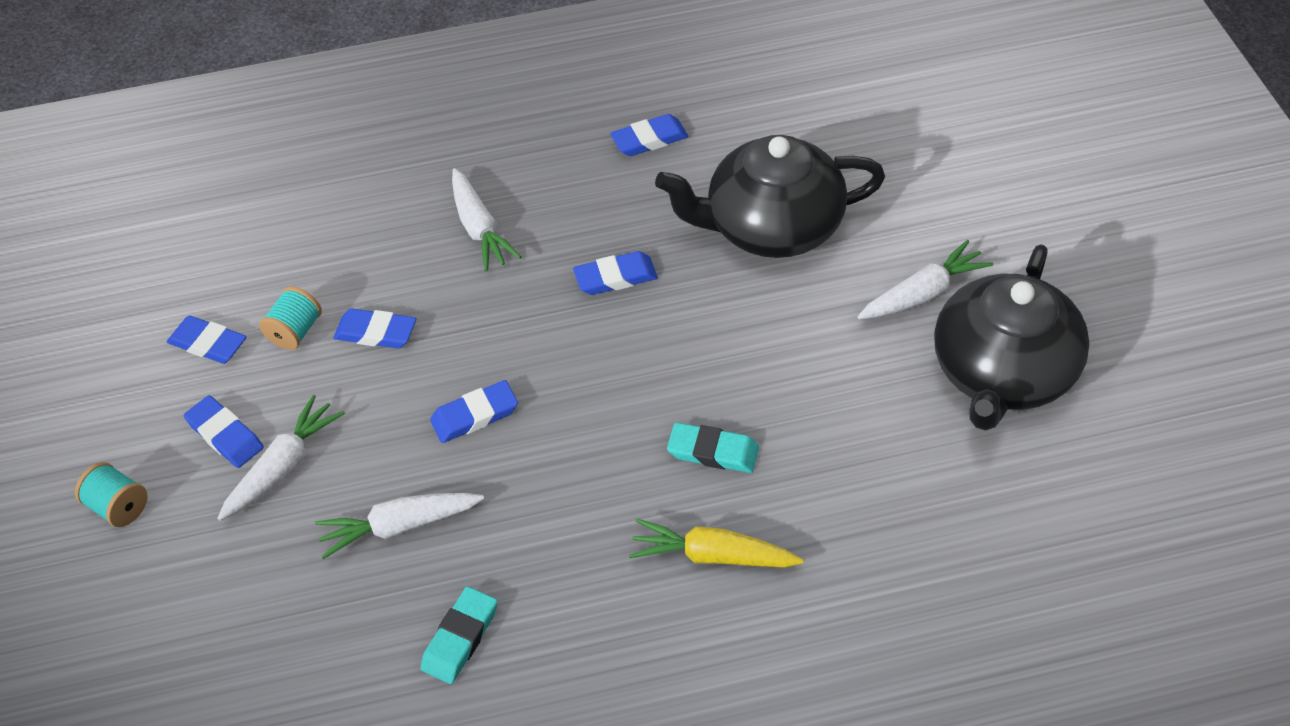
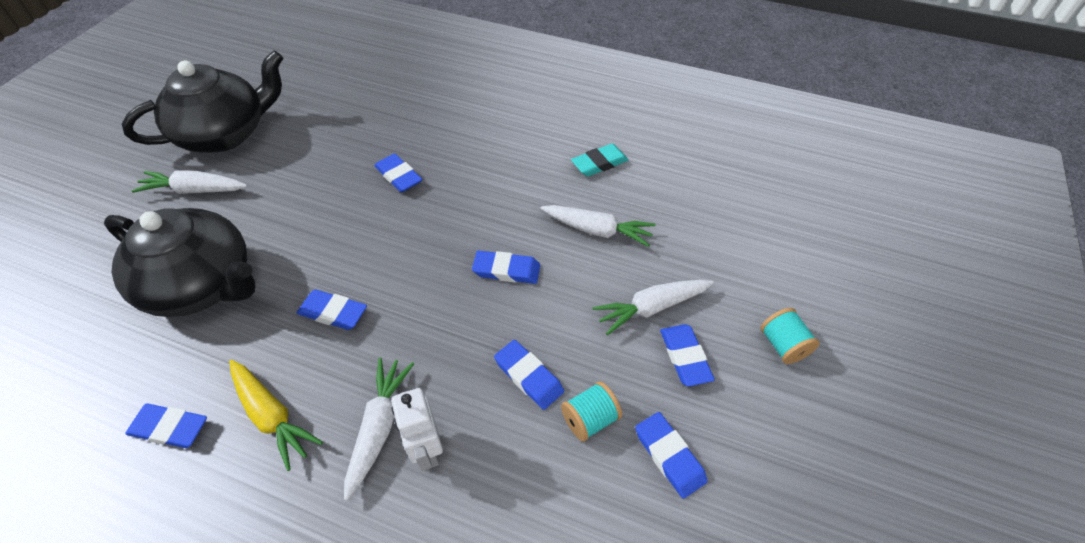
camera: 150 degrees left, 0 degrees up
yellow carrot [629,518,804,568] -> yellow carrot moved to [229,360,323,471]
turquoise eraser [667,422,759,473] -> blue eraser [374,154,422,192]
none -> white robot [391,388,443,471]

